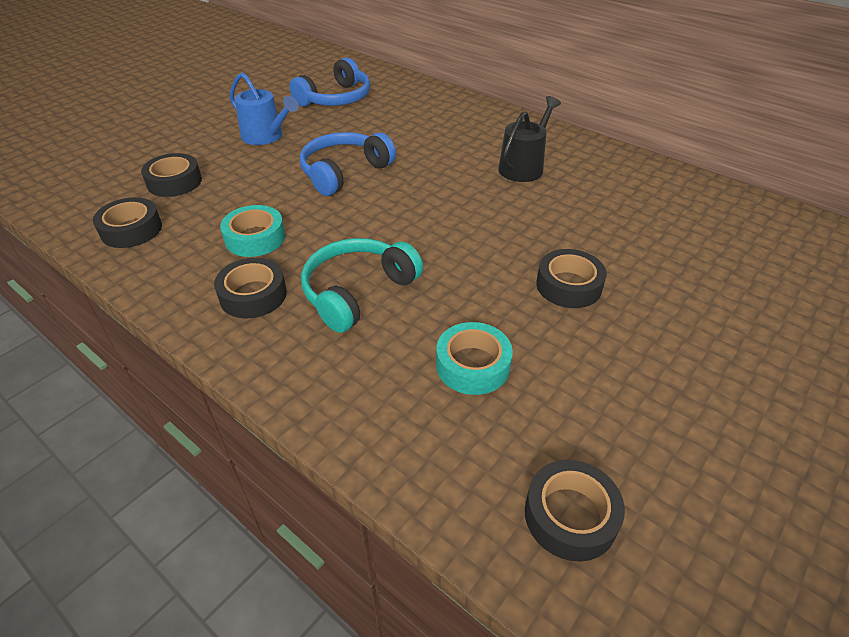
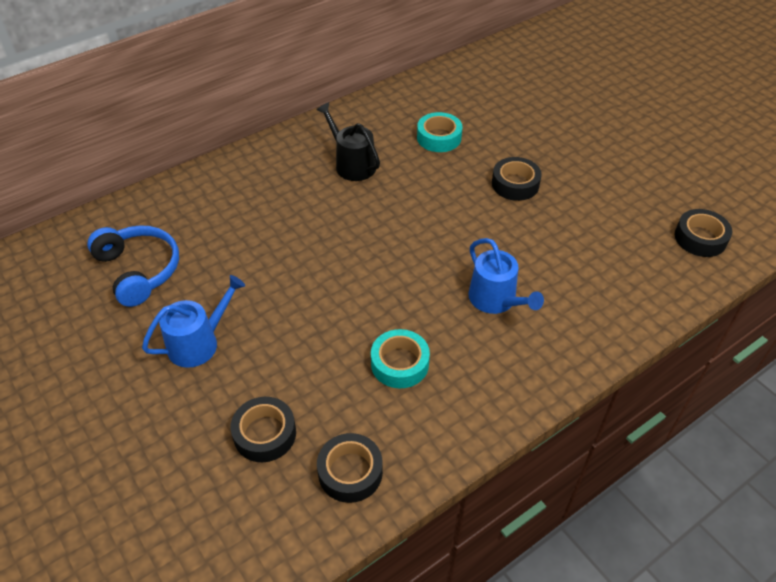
camera: 75 degrees left, 5 degrees up
black tape [214,258,287,318] -> none
blue headphones [300,132,396,196] -> none
turquoise headphones [301,238,423,333] -> blue watering can [469,238,544,314]
turquoise tape [436,322,513,395] -> turquoise tape moved to [417,112,462,152]

